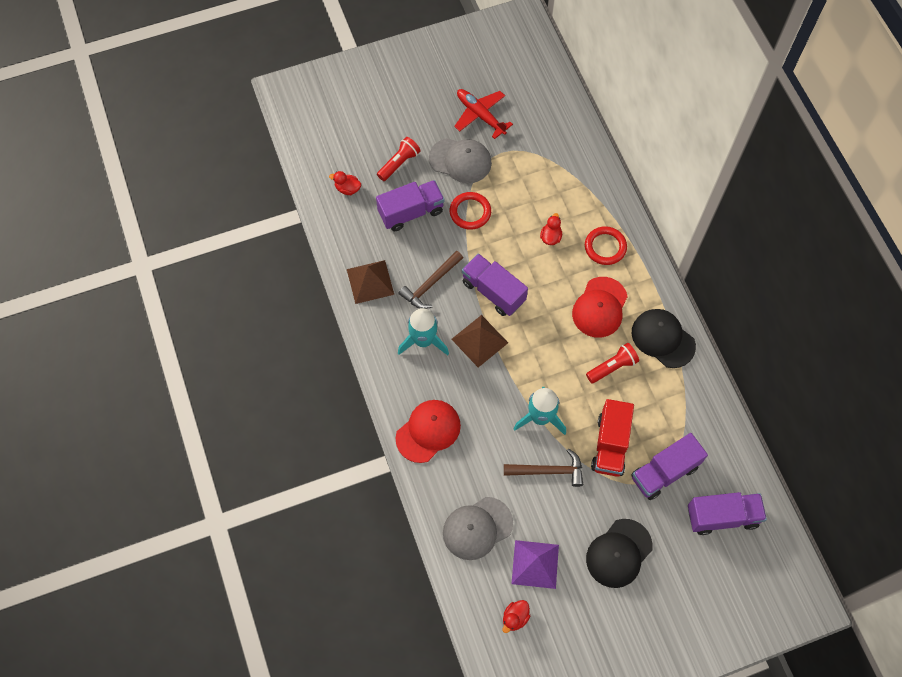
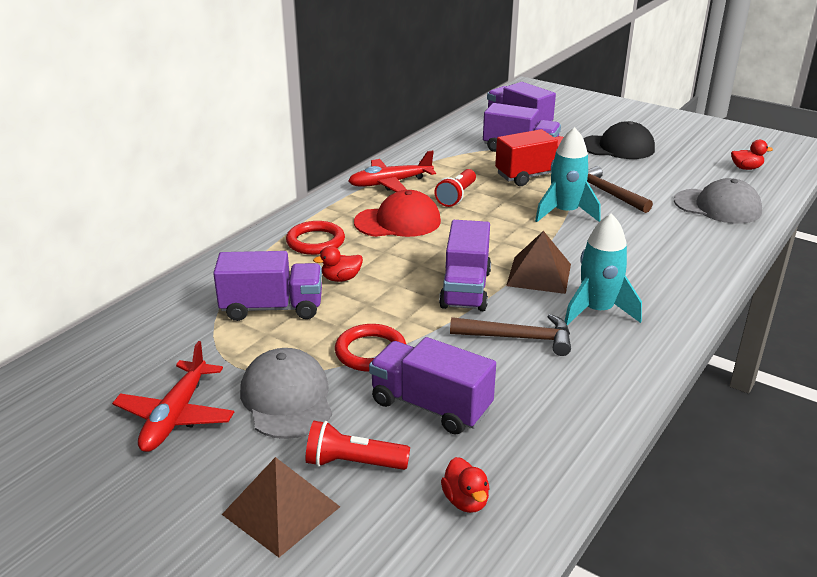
camera: 125 degrees left, 35 degrees down
brown pyramid [347,260,394,304] -> brown pyramid moved to [222,457,340,557]
red cap [396,400,461,463] -> none
purple pyramid [512,540,559,589] -> none
red flashlight [586,343,639,383] -> red flashlight turned 90 degrees counterclockwise [434,169,476,207]
black cap [632,309,696,368] -> red plane [348,150,436,192]
none -> purple truck [213,251,322,321]

